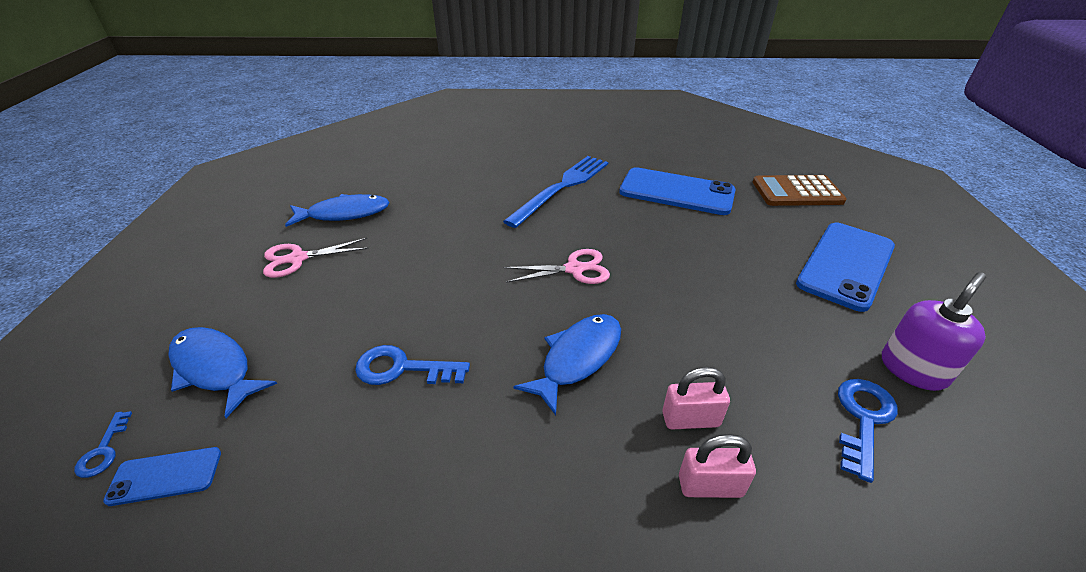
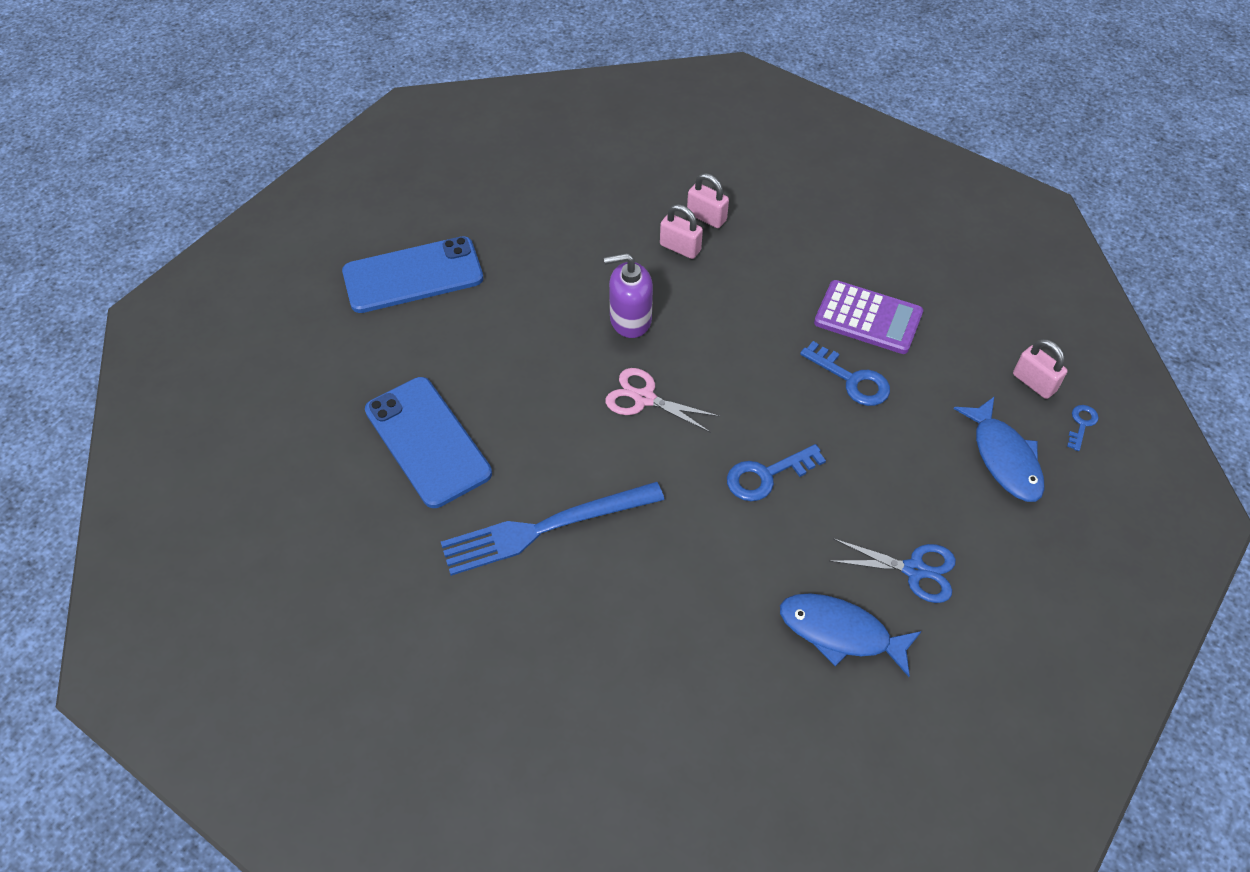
camera: 145 degrees left, 15 degrees up
blue phone [103,447,221,506] -> pink padlock [1013,339,1068,399]
pink scissors [263,238,369,278] -> blue scissors [830,538,956,603]
blue fish [513,314,621,415] -> none
brown calculator [753,175,847,206] -> none
blue key [838,379,898,483] -> blue key moved to [727,444,826,501]
purple soap dispenser [882,272,986,391] -> purple soap dispenser moved to [604,253,653,338]
none -> purple calculator [814,280,923,354]

